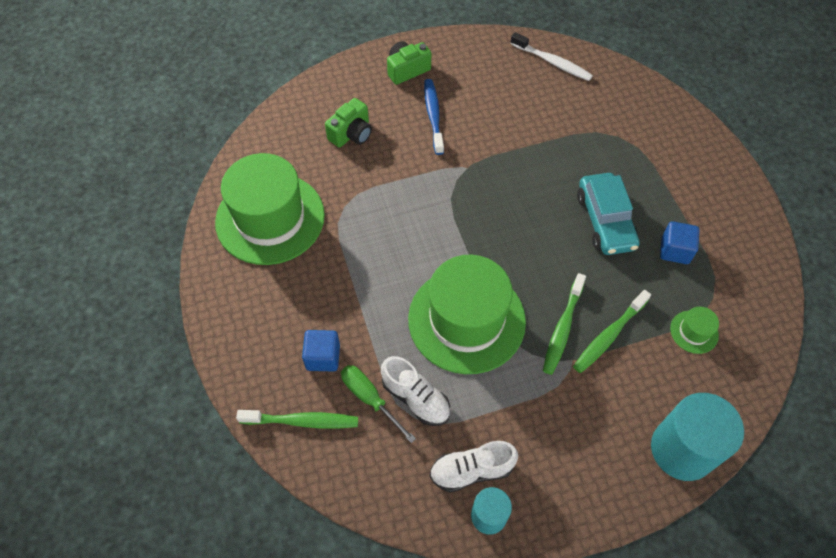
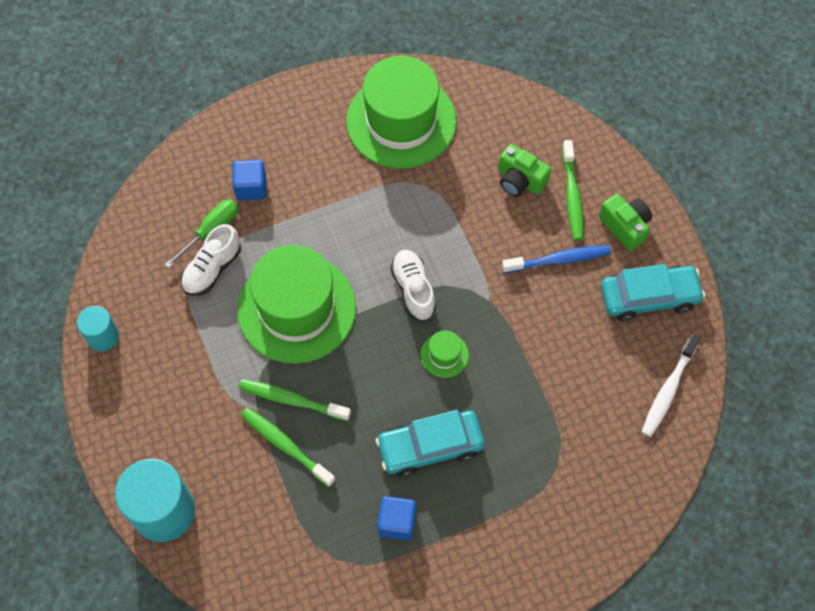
camera: 85 degrees right, 5 degrees up
green toothbrush [236,410,358,429] -> green toothbrush moved to [562,140,584,240]
white shoe [430,441,518,493] -> white shoe moved to [390,250,436,320]
green hat [670,307,719,354] -> green hat moved to [420,330,469,378]
none -> turquoise car [601,264,705,321]

